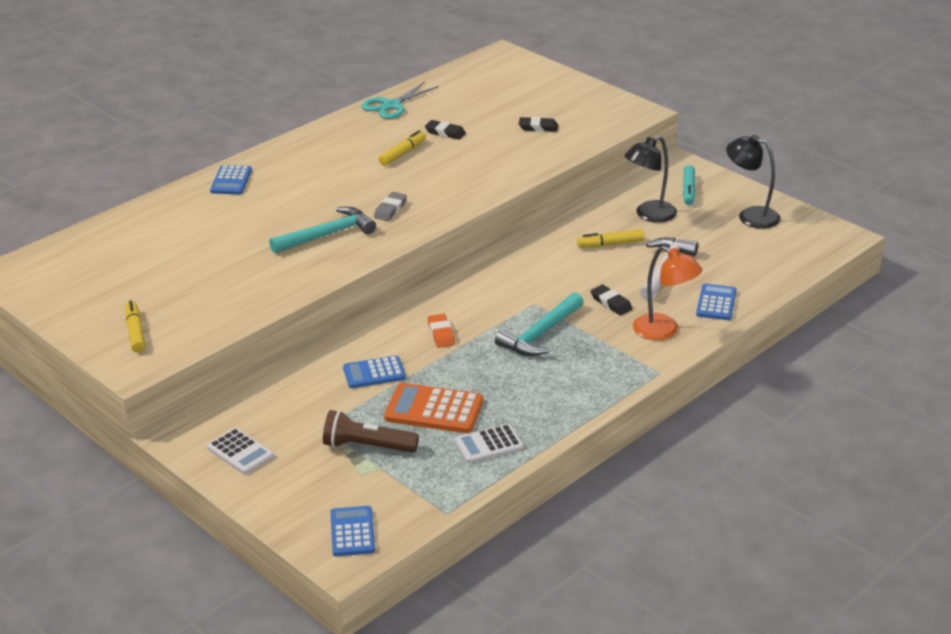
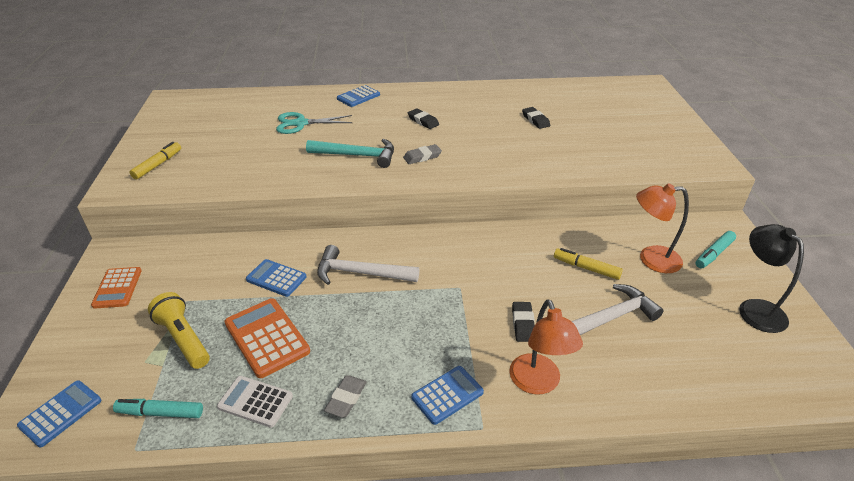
camera: 40 degrees right, 5 degrees up
white calculator [207,428,274,474] -> orange calculator [91,267,142,309]
brown flashlight [323,410,419,453] -> yellow flashlight [148,292,210,369]
turquoise scissors [361,82,439,119] -> turquoise scissors moved to [276,112,352,134]
yellow marker [379,130,426,166] -> none
orange eraser [428,314,455,348] -> white hammer [317,245,419,285]
turquoise hammer [495,292,584,356] -> none
black eraser [519,117,558,132] -> black eraser moved to [408,109,439,129]
black lamp [624,136,677,223] -> orange lamp [636,183,689,273]
blue calculator [696,284,737,320] -> blue calculator moved to [411,366,484,425]
none -> turquoise marker [113,399,203,418]
none -> grey eraser [324,375,367,418]

